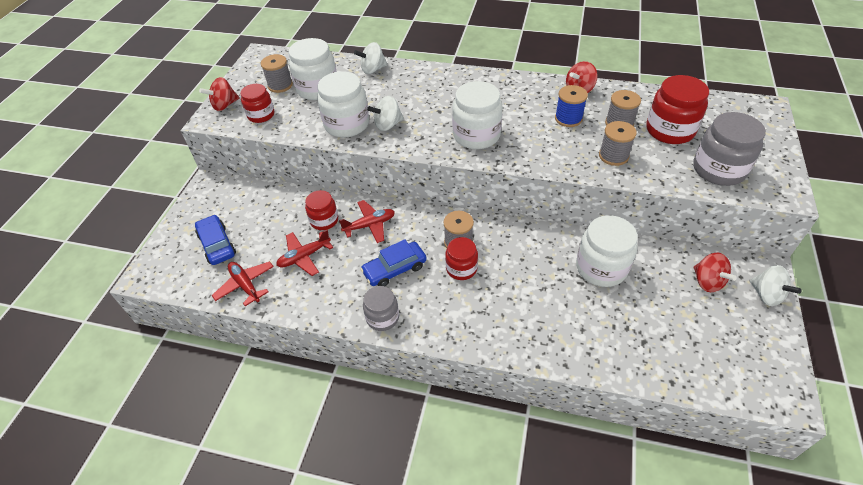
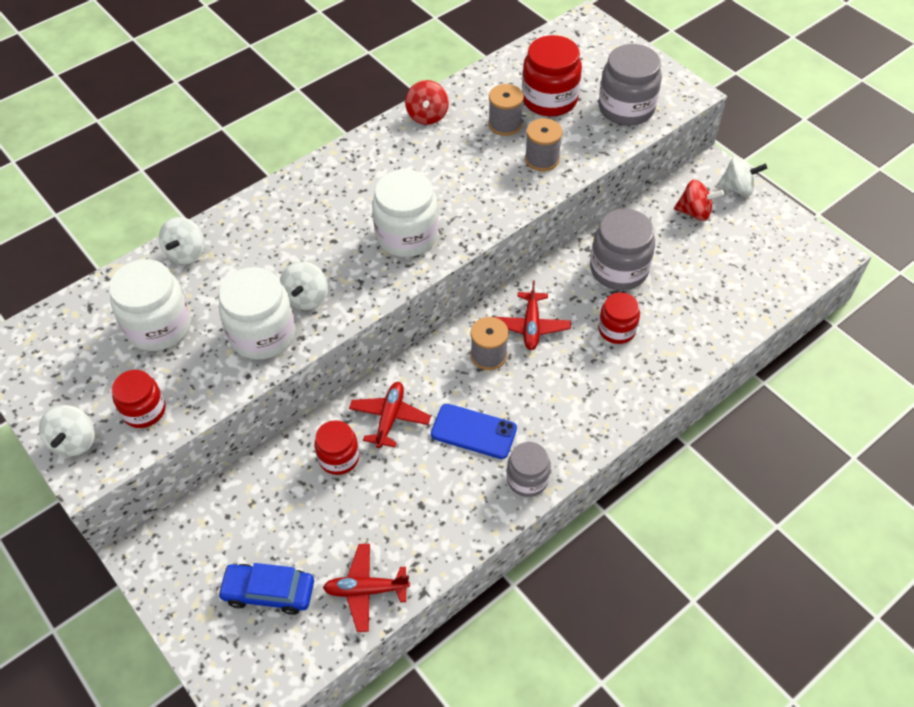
camera: 55 degrees left, 5 degrees up
red spinning top [199,77,239,111] -> white spinning top [39,405,95,456]
grey spool [261,54,293,93] -> none
red plane [276,230,333,276] -> red plane moved to [495,280,571,350]
blue car [360,239,427,286] -> blue phone [431,404,517,459]
red jar [445,237,478,280] -> red jar moved to [598,292,640,344]
blue spool [555,85,588,127] -> none
white jar [576,215,638,287] -> grey jar [590,209,655,290]

